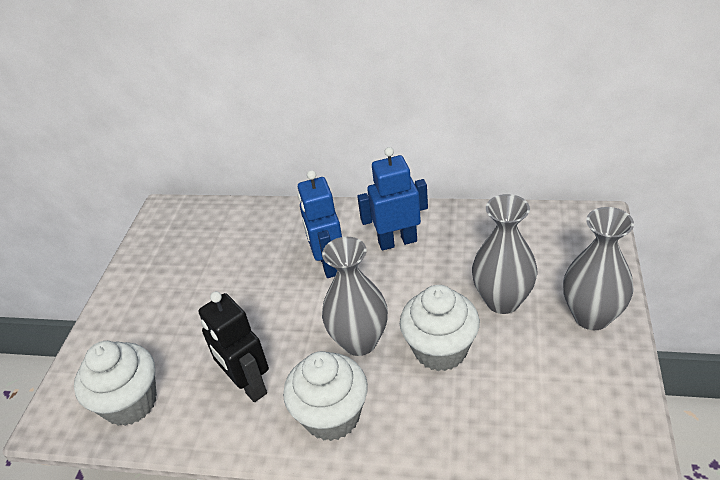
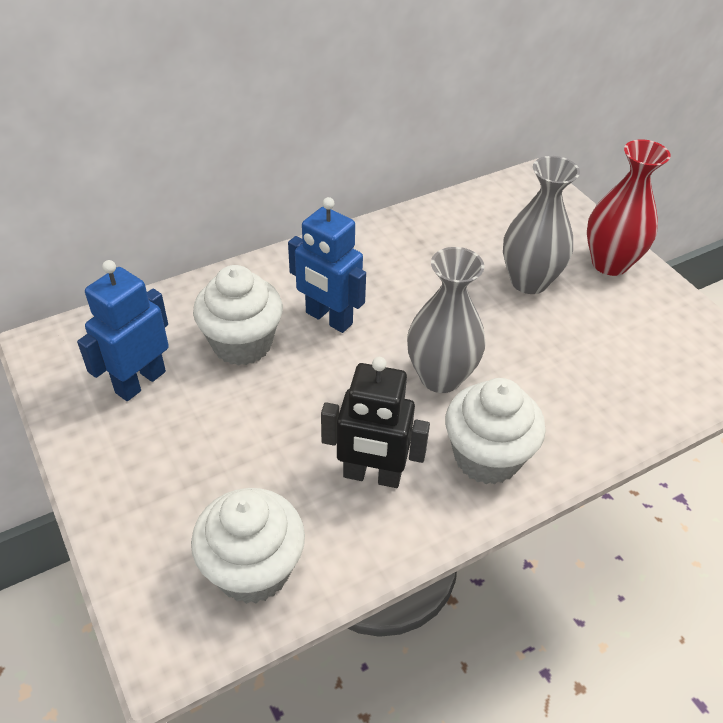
camera: 45 degrees left, 5 degrees up
blue robot [357,147,428,251] -> blue robot moved to [77,260,169,401]
white cupcake [400,285,480,371] -> white cupcake moved to [193,265,283,366]
grey vase [563,207,634,330] -> red vase [587,139,671,276]

